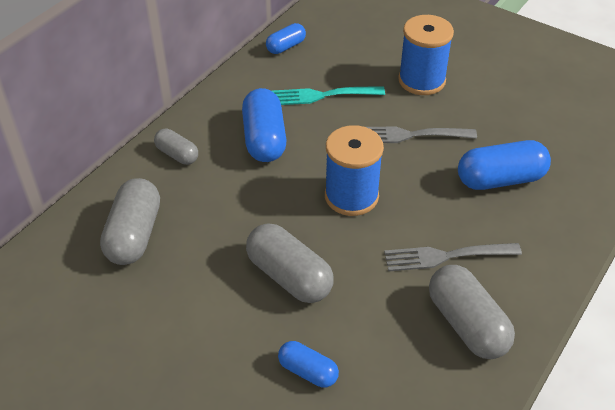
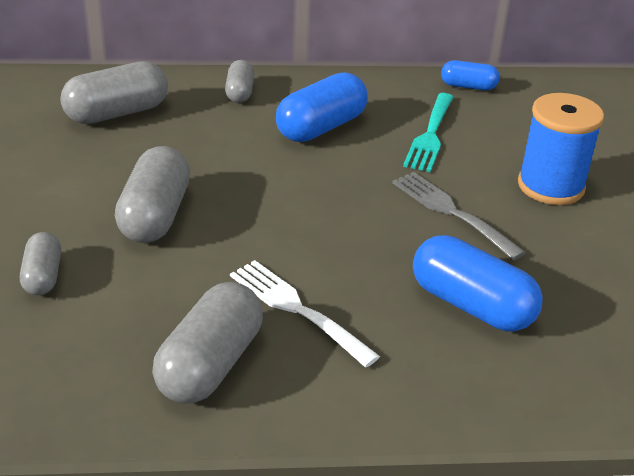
camera: 50 degrees right, 10 degrees down
turquoise fork [272,86,385,105] -> turquoise fork turned 120 degrees counterclockwise [403,93,453,172]
blue capsule [278,341,339,388] -> grey capsule [20,232,61,295]
blue spool [325,125,384,216] -> none
grey fork [384,243,522,271] -> white fork [230,260,380,367]

